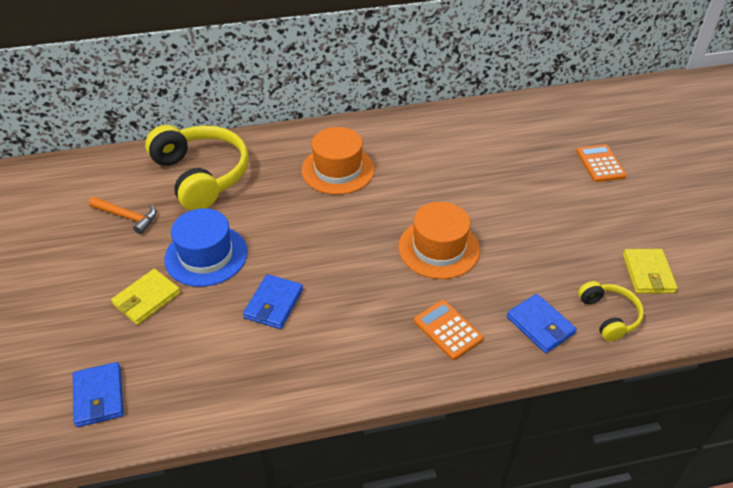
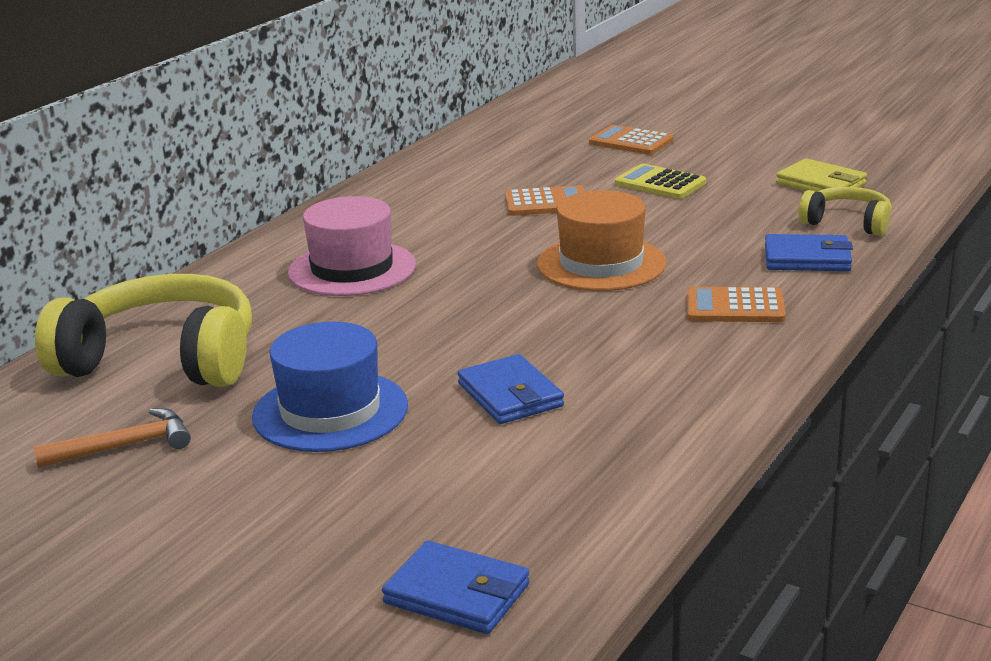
camera: 45 degrees left, 20 degrees down
yellow wallet [111,269,181,325] -> none
orange hat [301,127,375,195] -> pink hat [288,196,416,296]
none -> orange calculator [505,185,585,216]
none -> yellow calculator [615,164,706,199]

